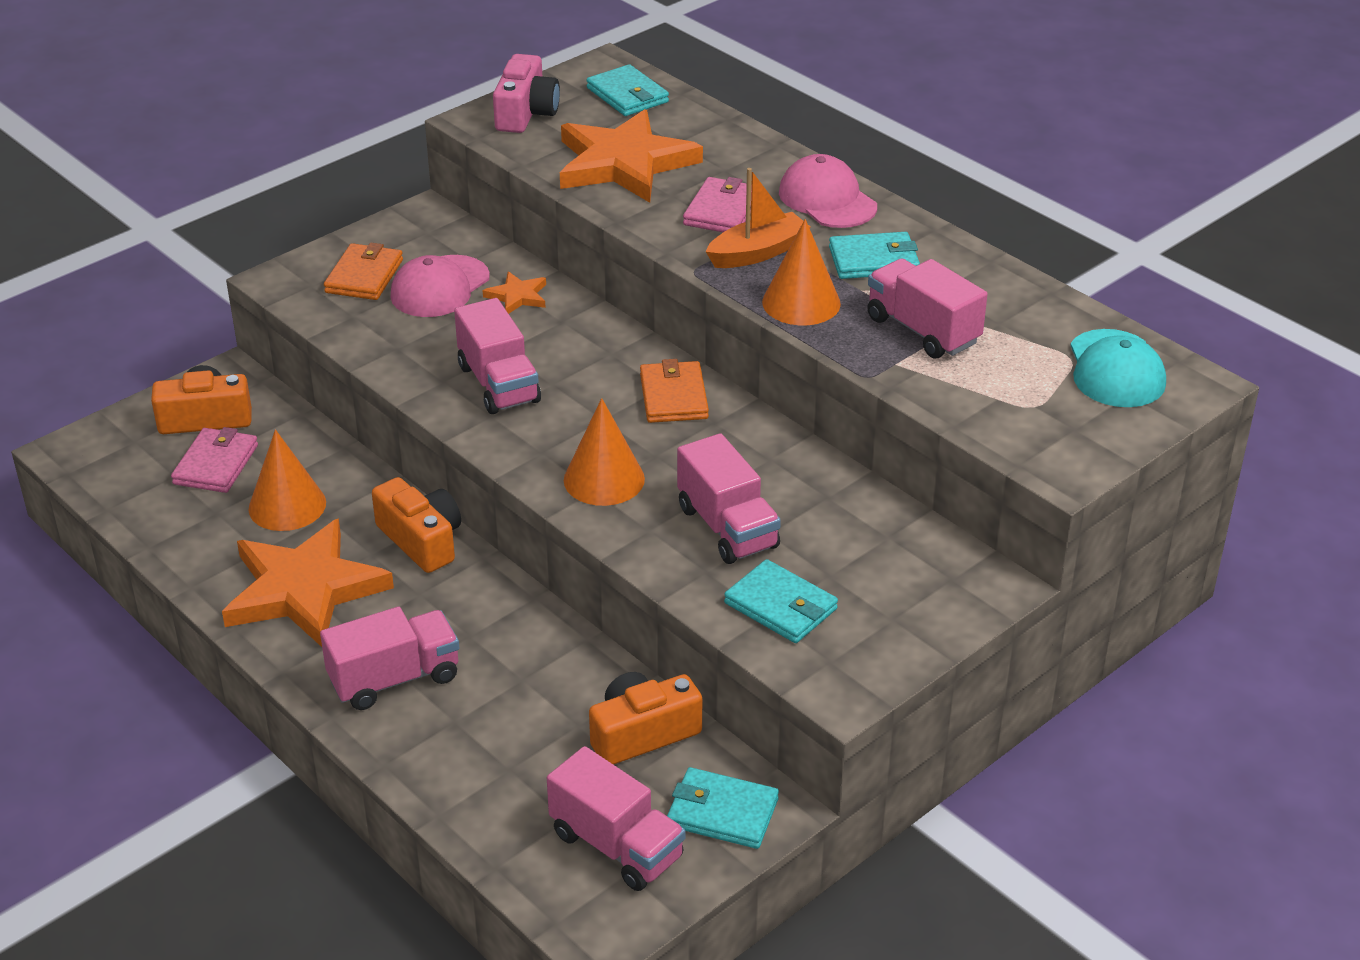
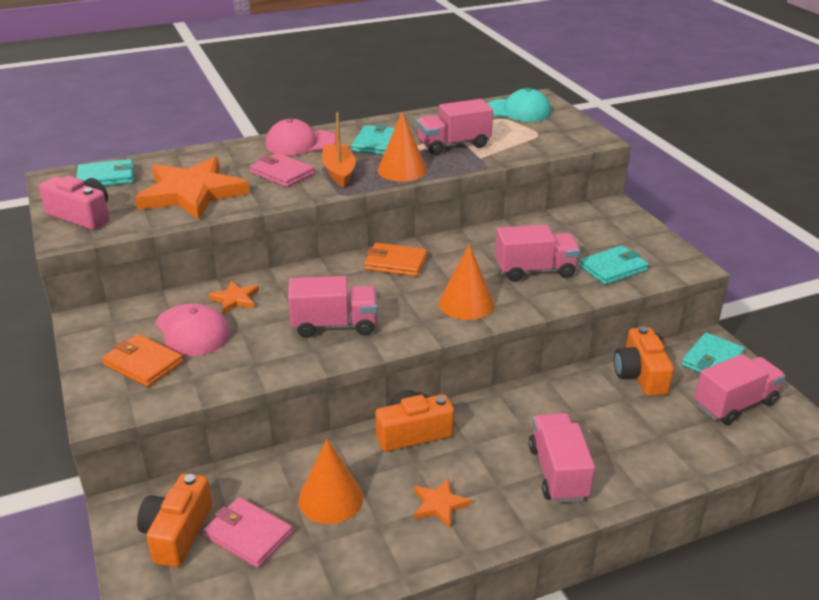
camera: 70 degrees left, 5 degrees down
orange star [222,519,394,647] -> orange star [414,478,471,528], size x0.43

